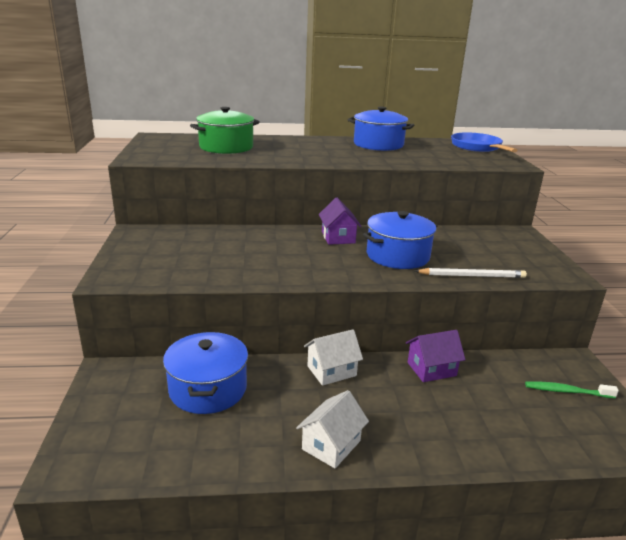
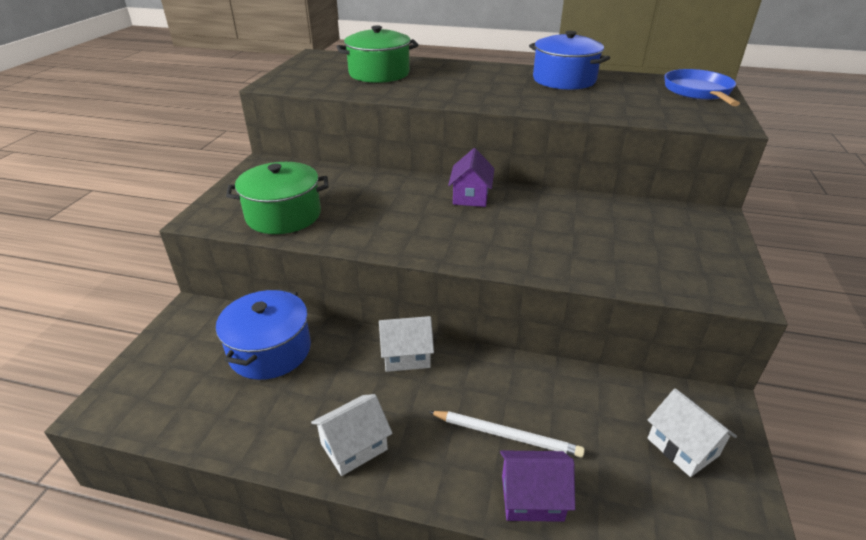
camera: 20 degrees right, 10 degrees up
blue pot [363,211,437,269] -> none
purple house [406,330,466,382] -> purple house moved to [500,450,575,522]
white pencil [415,268,527,278] -> white pencil moved to [428,411,585,458]
green toothbrush [525,381,619,398] -> white house [648,388,737,477]
none -> green pot [226,162,329,234]

